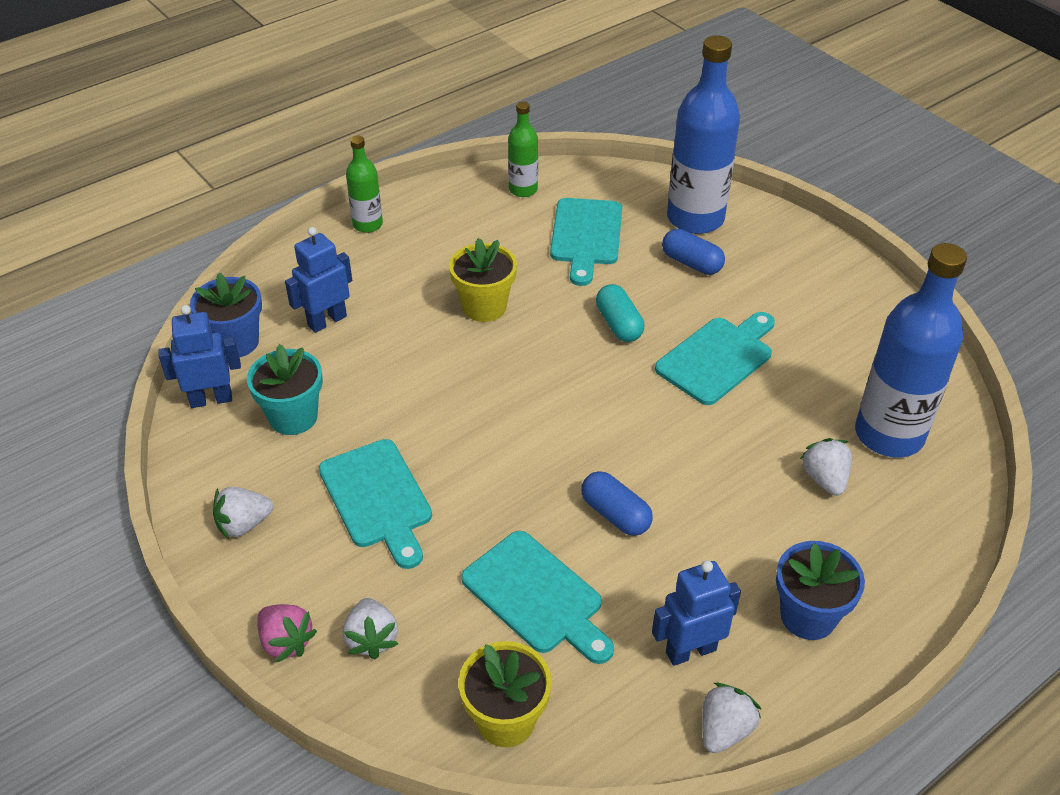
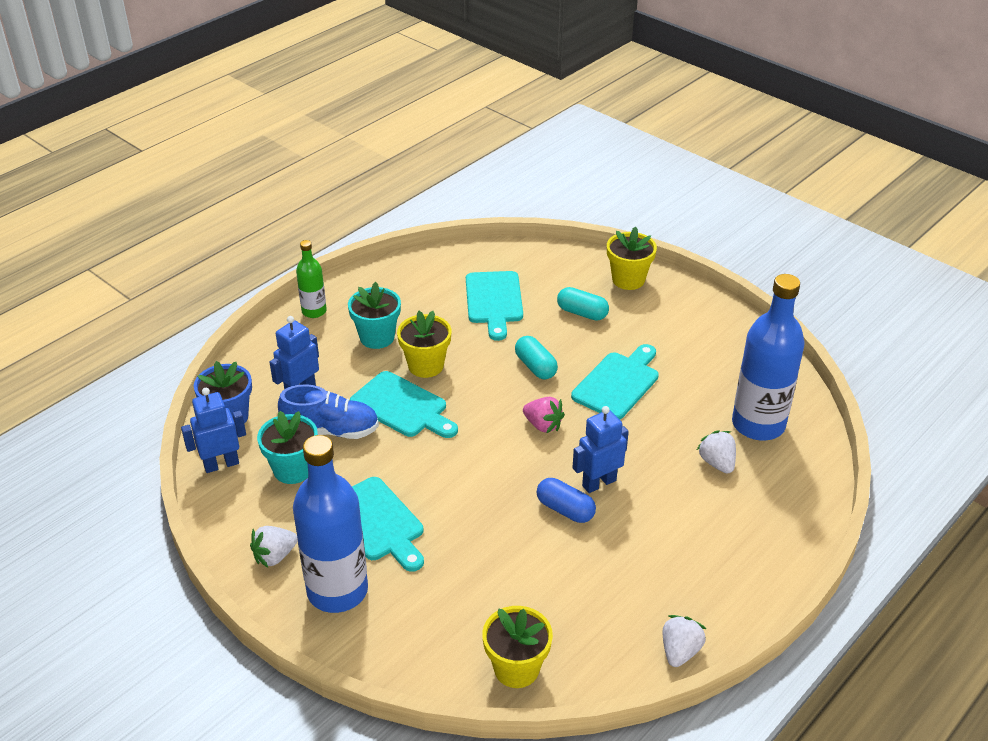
camera: 10 degrees left, 5 degrees down
pink strawberry [257,604,317,662] -> pink strawberry moved to [523,397,565,433]
white strawberry [343,598,398,659] -> none
turquoise cutting board [461,531,614,664] -> turquoise cutting board moved to [350,371,458,438]
green bottle [508,102,538,197] -> none
blue robot [652,560,741,666] -> blue robot moved to [573,406,629,493]
blue capsule [662,229,725,275] -> turquoise capsule [557,287,609,321]
blue bottle [667,36,740,234] -> blue bottle moved to [293,435,368,613]
blue flower pot [776,541,865,640] -> none
none -> blue shoe [278,384,379,439]
none -> turquoise flower pot [348,282,401,349]
none -> yellow flower pot [607,227,657,290]

